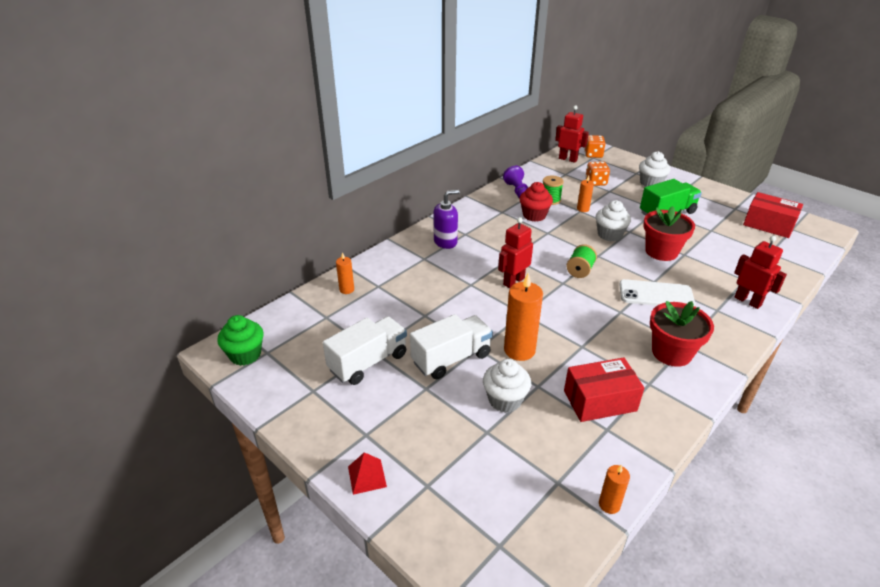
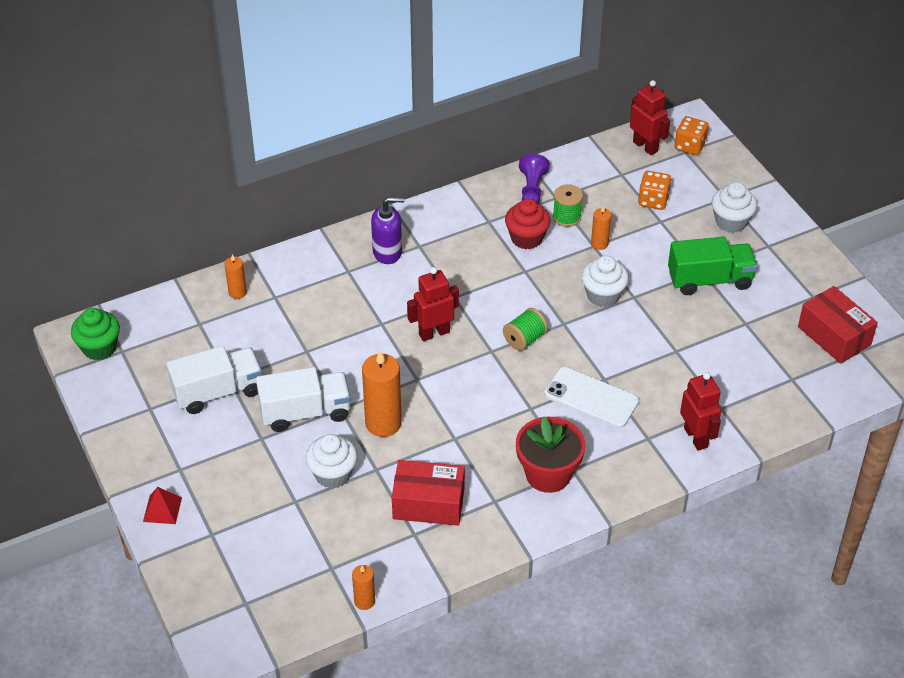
camera: 20 degrees right, 10 degrees up
red flower pot [643,206,695,261] -> none

